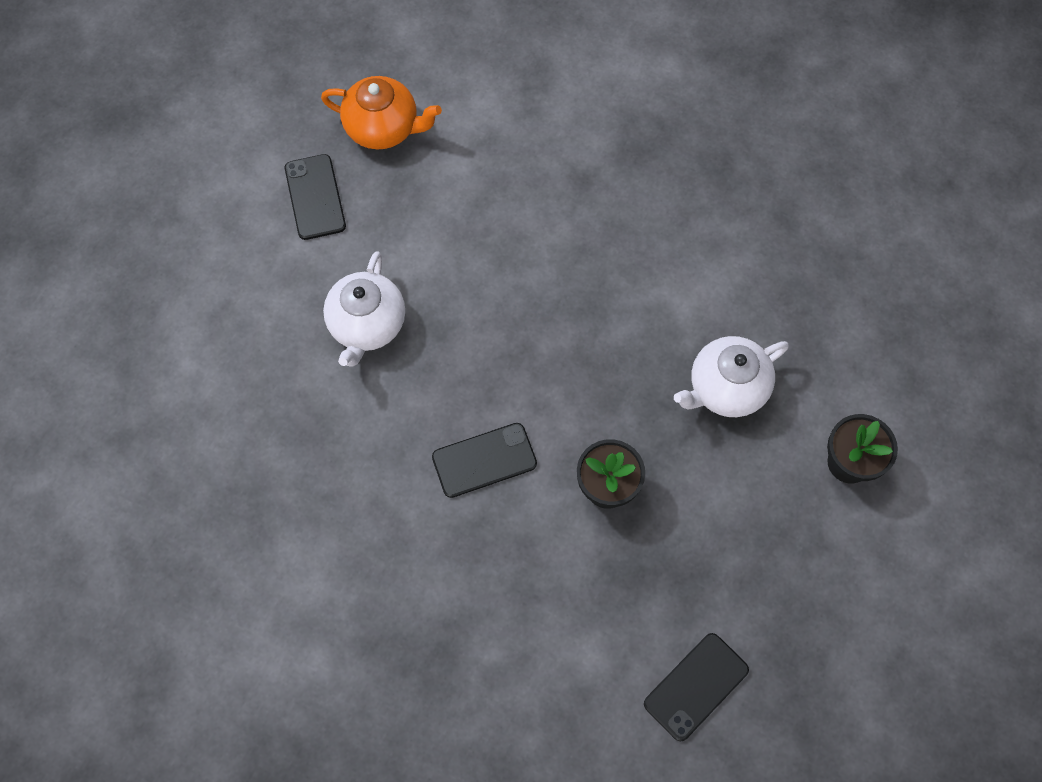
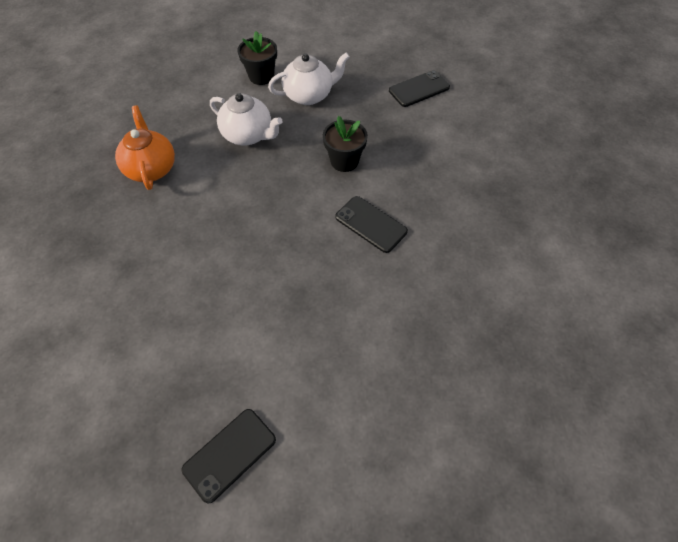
camera: 120 degrees left, 10 degrees down
orange teapot [321,76,442,149] -> orange teapot moved to [115,106,175,190]
white teapot [323,251,405,367] -> white teapot moved to [268,53,350,105]
black phone [644,633,749,741] -> black phone turned 45 degrees counterclockwise [389,70,450,107]

